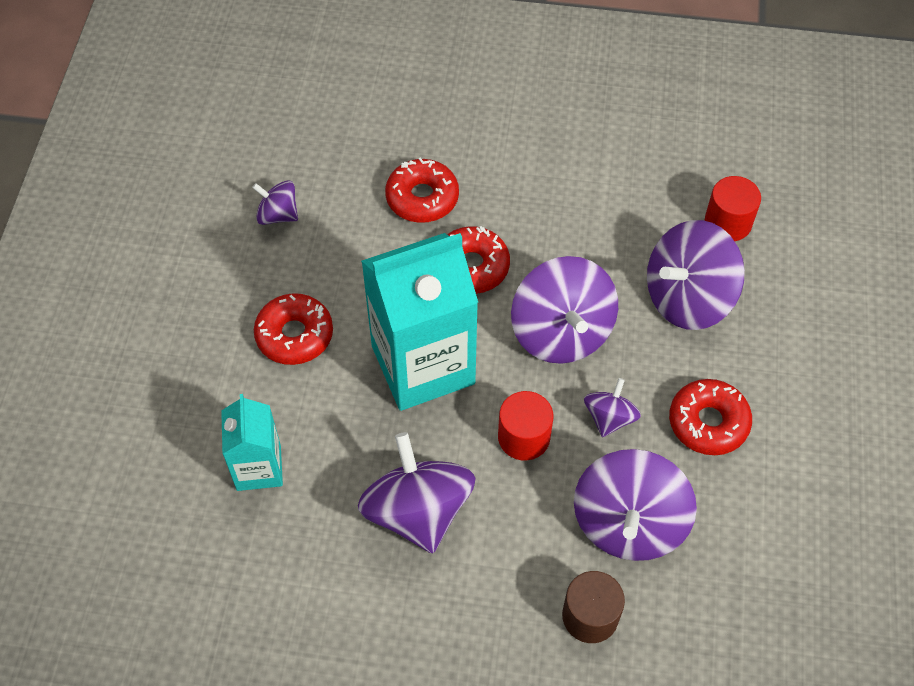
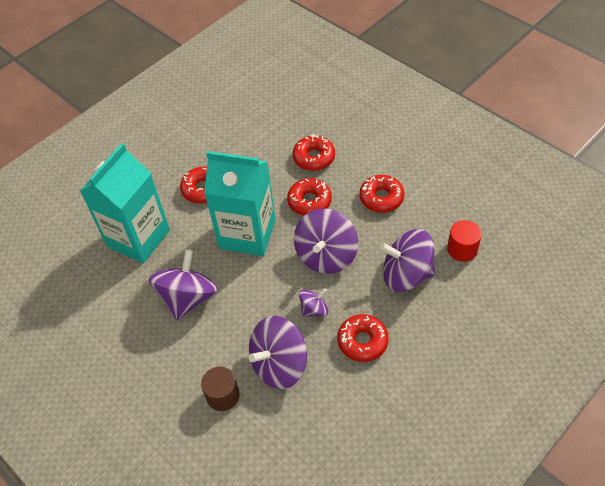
camera: 40 degrees right, 5 degrees down
turquoise carton [221,394,283,491] -> turquoise carton [80,143,170,264], size x1.85
purple spinning top [252,181,298,225] -> none
red cylinder [498,391,553,461] -> none
none -> red donut [359,175,404,213]

